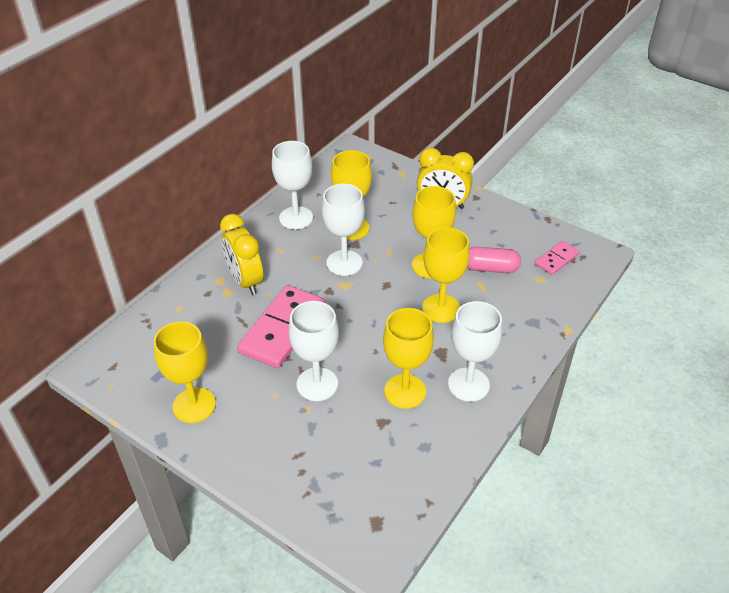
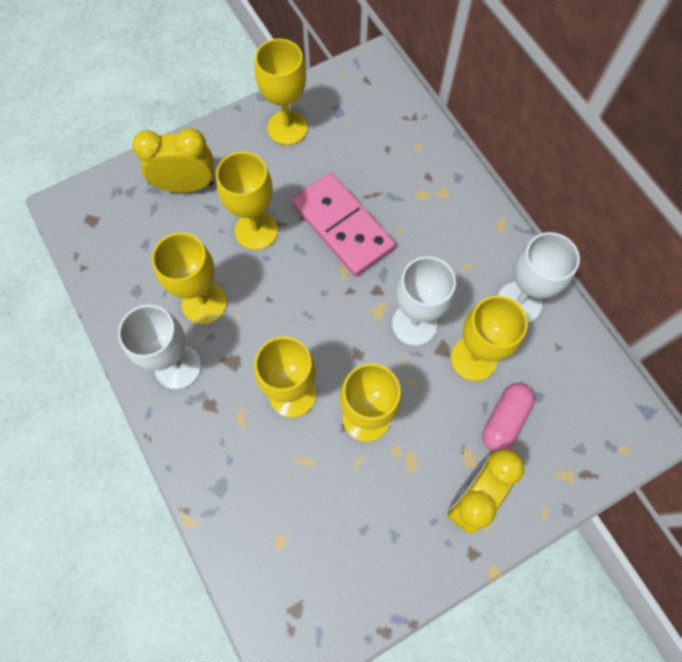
camera: 115 degrees right, 25 degrees up
yellow clock [220,214,263,295] -> yellow clock moved to [132,128,214,193]
white goblet [289,301,339,401] -> yellow goblet [216,152,278,250]
pink capsule [467,247,521,273] -> pink capsule moved to [482,383,535,452]
pink domino [535,241,580,275] -> none

